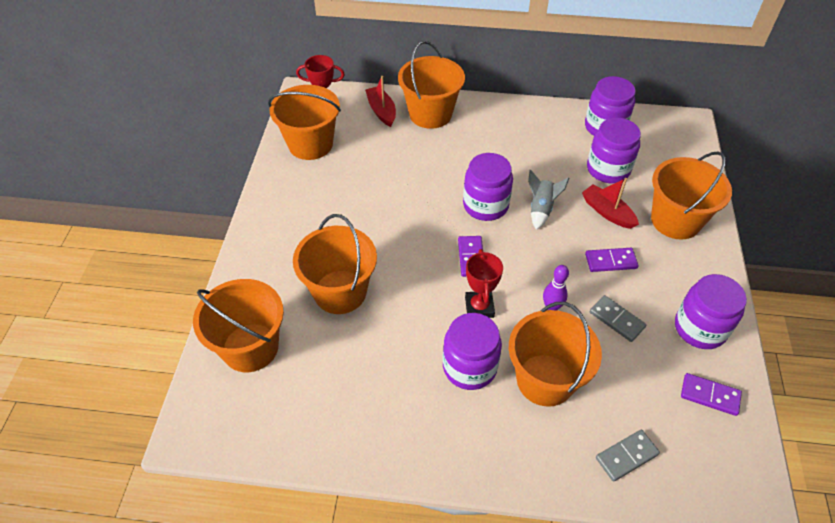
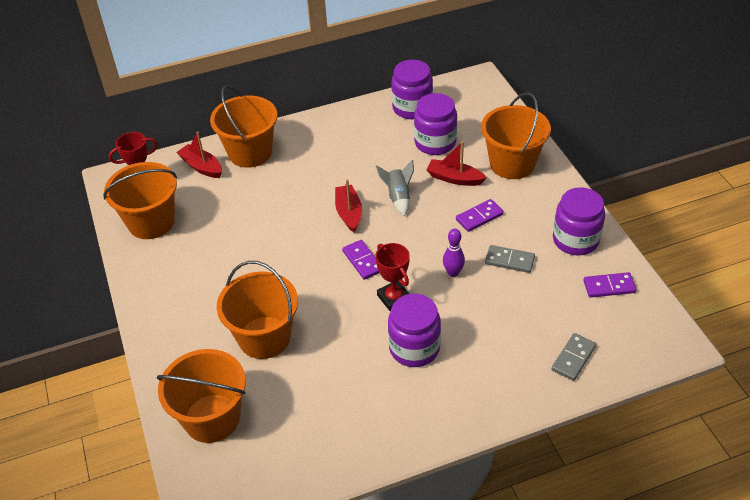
camera: 25 degrees left, 5 degrees down
purple jar [463,153,513,221] -> red boat [335,179,362,232]
orange bucket [509,302,602,407] -> none

